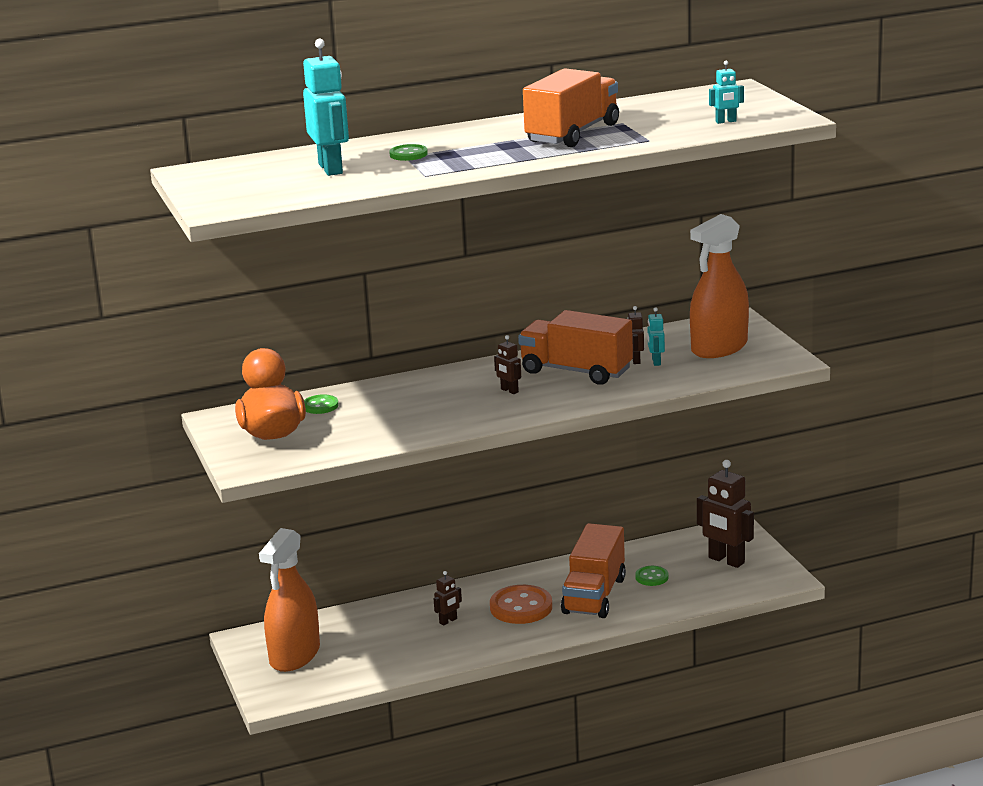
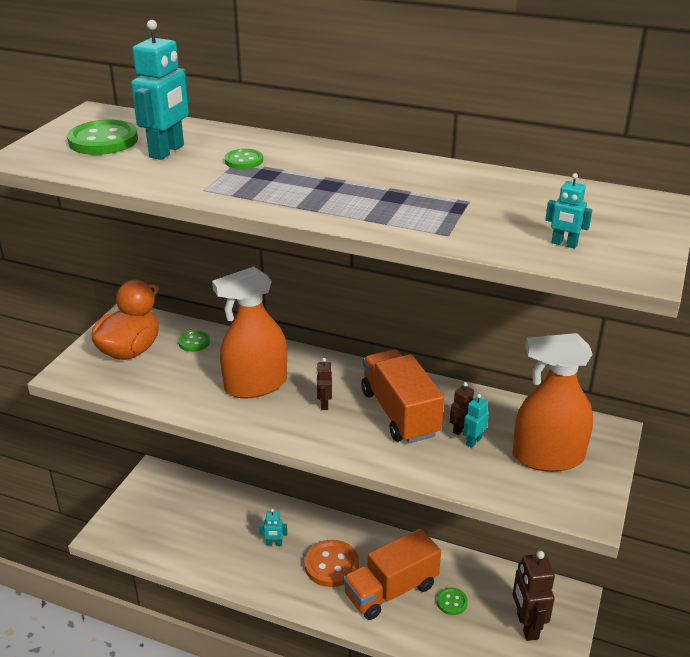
camera: 40 degrees right, 10 degrees up
orange spray bottle [259,528,320,672] -> orange spray bottle moved to [212,267,287,399]
brown robot [434,571,462,626] -> turquoise robot [259,509,287,546]
orange truck [523,68,619,147] -> none
none -> green button [67,120,138,155]

